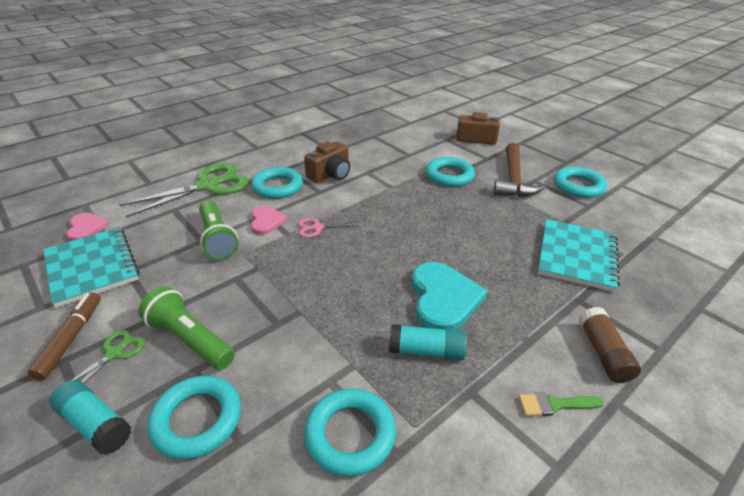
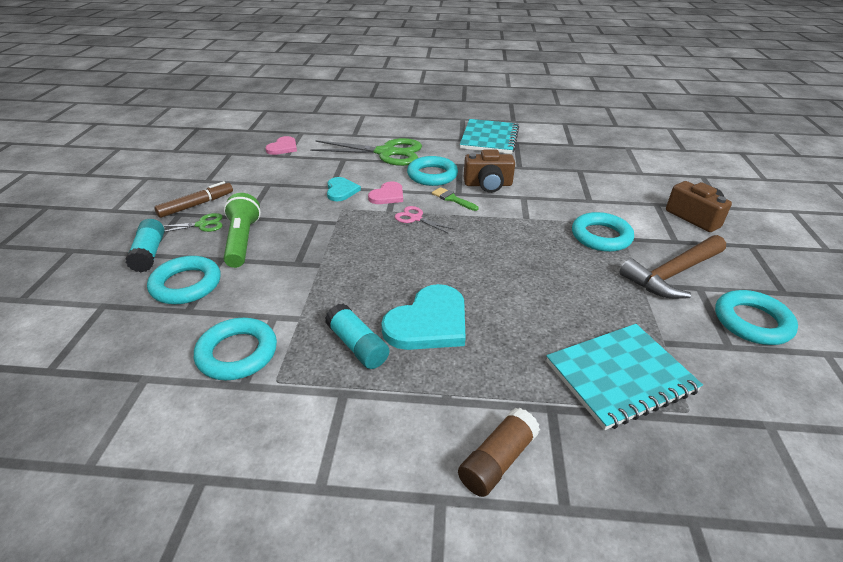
camera: 45 degrees right, 0 degrees up
turquoise notebook [43,227,139,308] -> turquoise notebook moved to [460,119,519,154]
green flashlight [199,200,239,260] -> turquoise heart [327,177,361,201]
green brush [518,392,604,416] -> green brush moved to [432,187,478,211]

